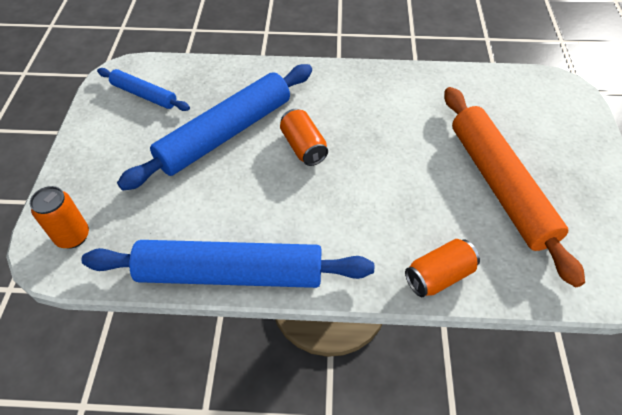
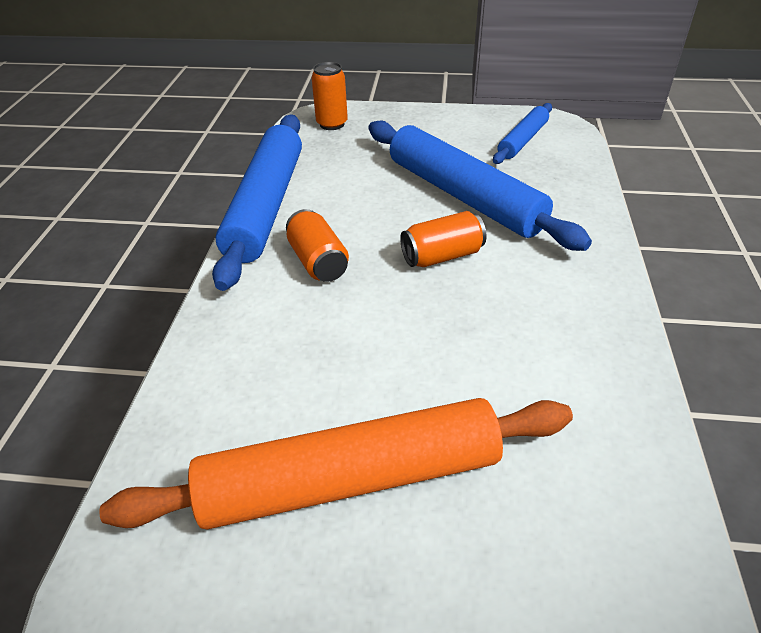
camera: 95 degrees right, 10 degrees down
orange can [405,239,480,297] -> orange can moved to [286,209,349,282]

